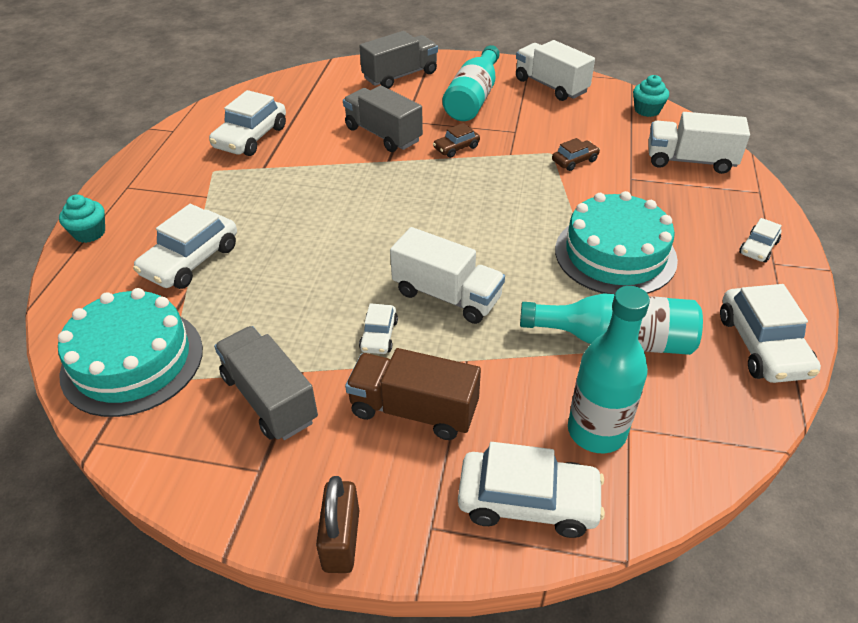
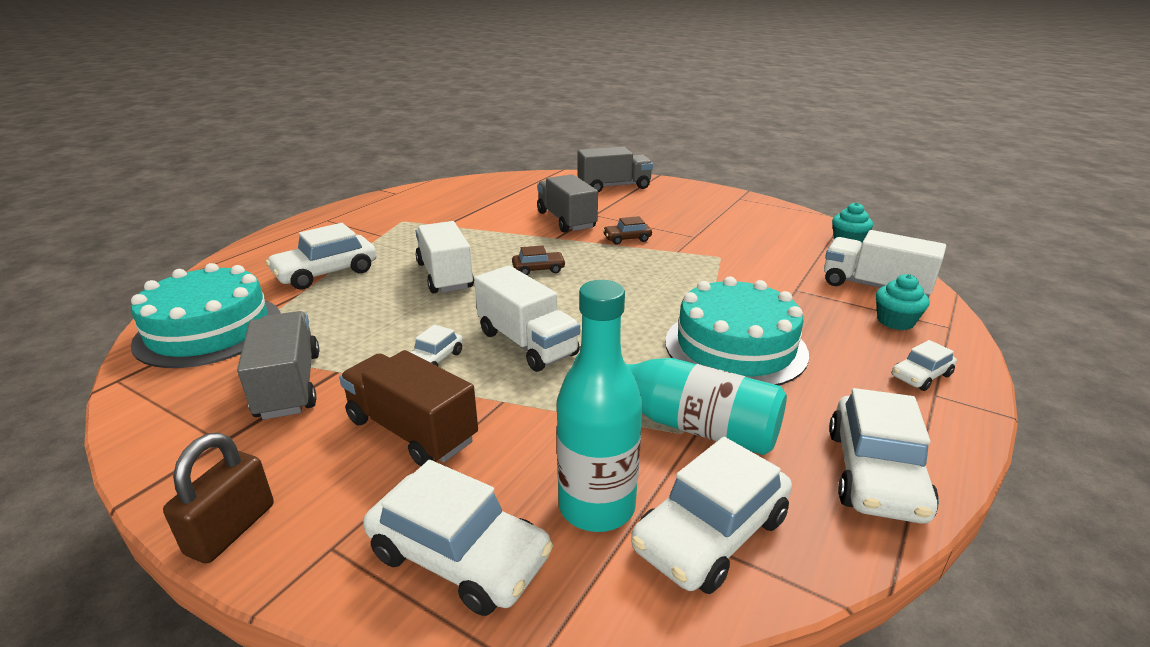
camera: 20 degrees right, 15 degrees down
turquoise cupcake [59,194,105,243] -> turquoise cupcake moved to [876,274,929,330]
white car [209,90,286,156] -> white car moved to [631,437,792,594]
turquoise bottle [442,45,500,121] -> none
white truck [516,40,595,101] -> white truck moved to [415,221,474,294]
brown car [552,138,600,171] -> brown car moved to [512,245,566,275]

